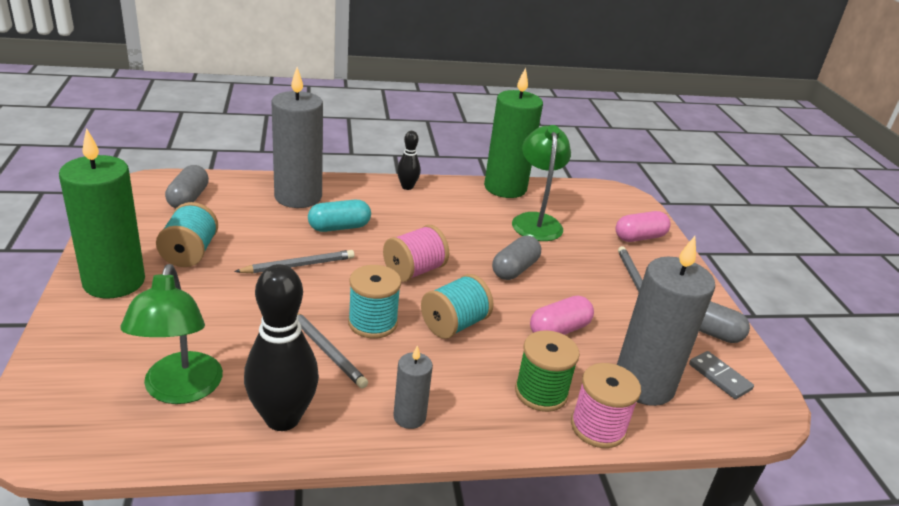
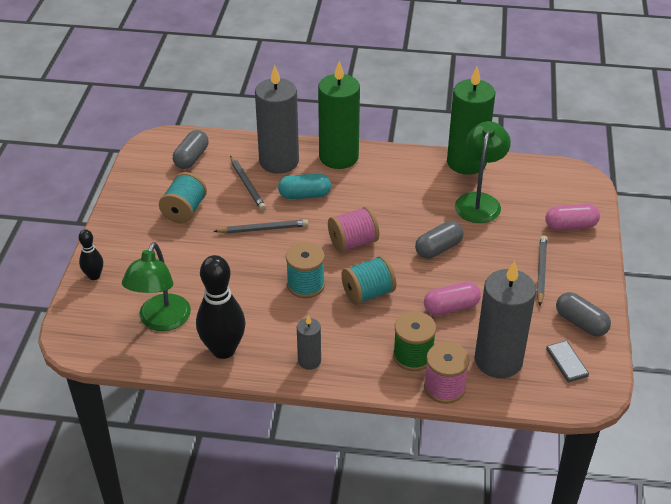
camera: 20 degrees right, 10 degrees up
green candle [59,128,145,298] -> green candle moved to [318,61,360,169]
grey pencil [297,313,368,389] -> grey pencil moved to [230,155,266,210]
black bowling pin [397,131,421,190] -> black bowling pin moved to [79,229,103,280]

